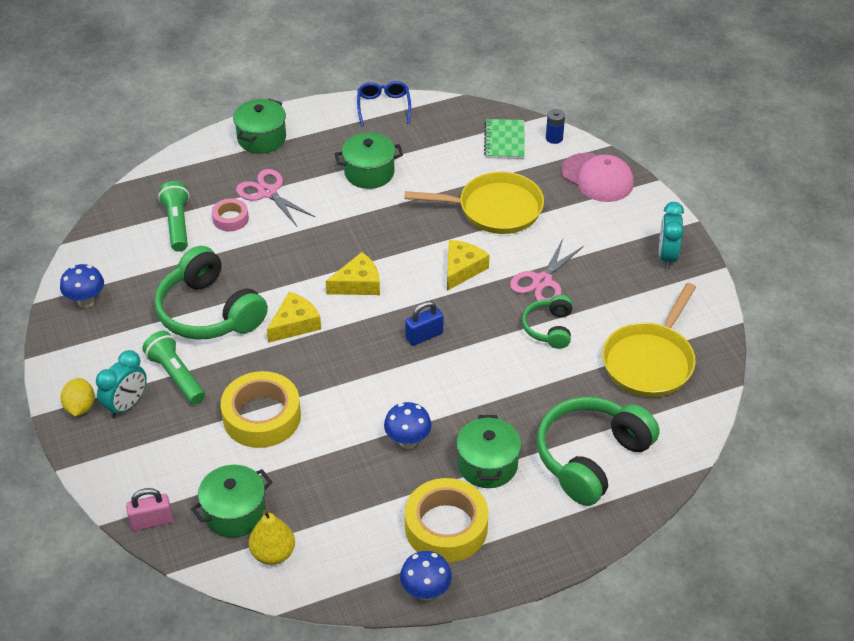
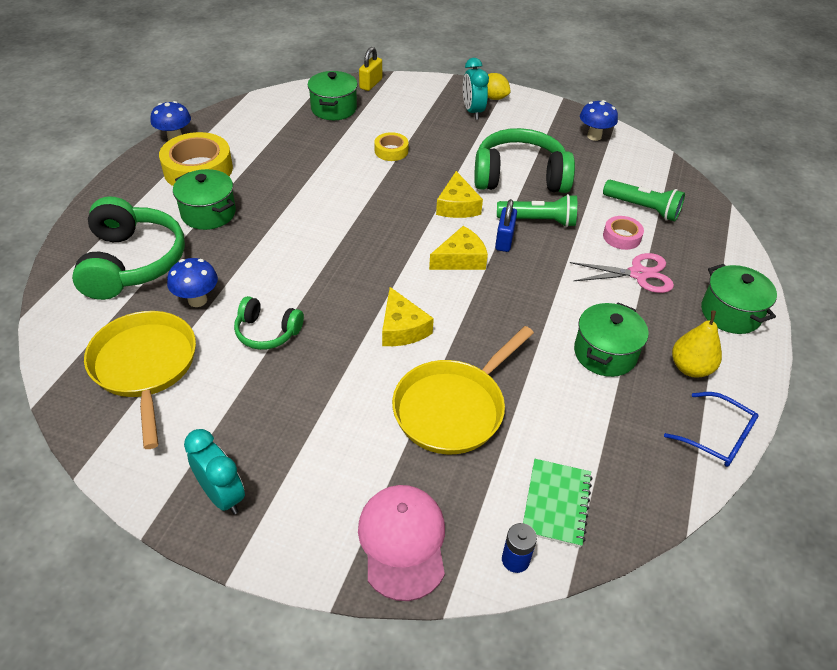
camera: 130 degrees right, 0 degrees up
pink padlock [126,488,173,531] -> yellow padlock [359,47,382,91]
green flashlight [142,331,205,404] -> green flashlight moved to [497,194,577,227]
yellow tape [221,371,301,448] -> yellow tape [374,132,409,161], size x0.52
yellow pear [249,510,295,565] -> yellow pear moved to [672,311,722,377]
yellow cheese [326,252,380,295] -> yellow cheese turned 135 degrees counterclockwise [429,226,488,270]
blue mushroom [384,402,432,449] -> blue mushroom moved to [167,258,218,307]
blue padlock [405,301,443,346] -> blue padlock moved to [495,199,517,252]
green notebook [484,119,525,159] -> green notebook turned 60 degrees clockwise [523,459,592,547]
pink scissors [510,239,584,301] -> none
green headphones [522,295,573,349] -> green headphones turned 150 degrees clockwise [234,296,304,350]
pink cap [561,153,634,202] -> pink cap turned 90 degrees clockwise [358,485,445,601]

